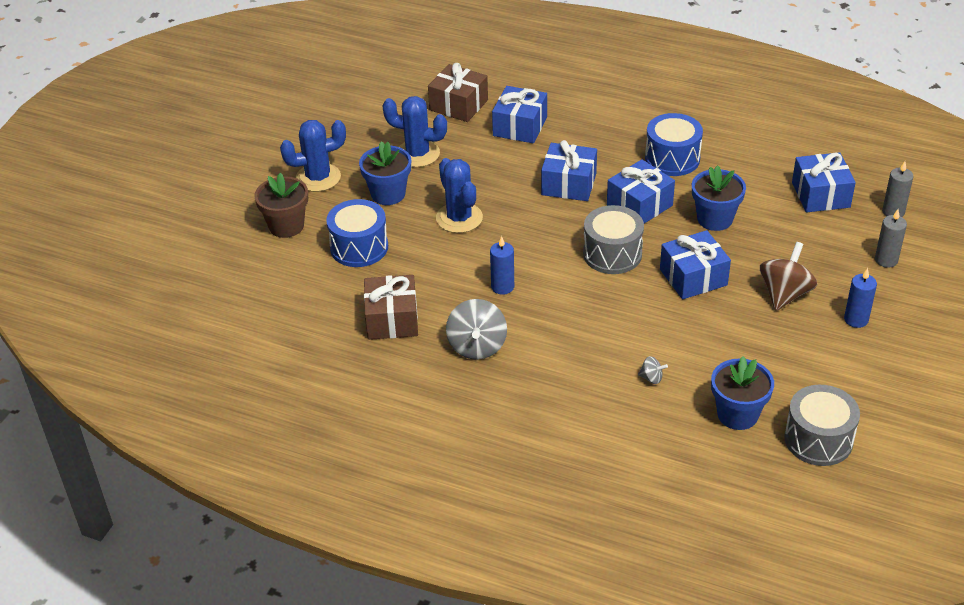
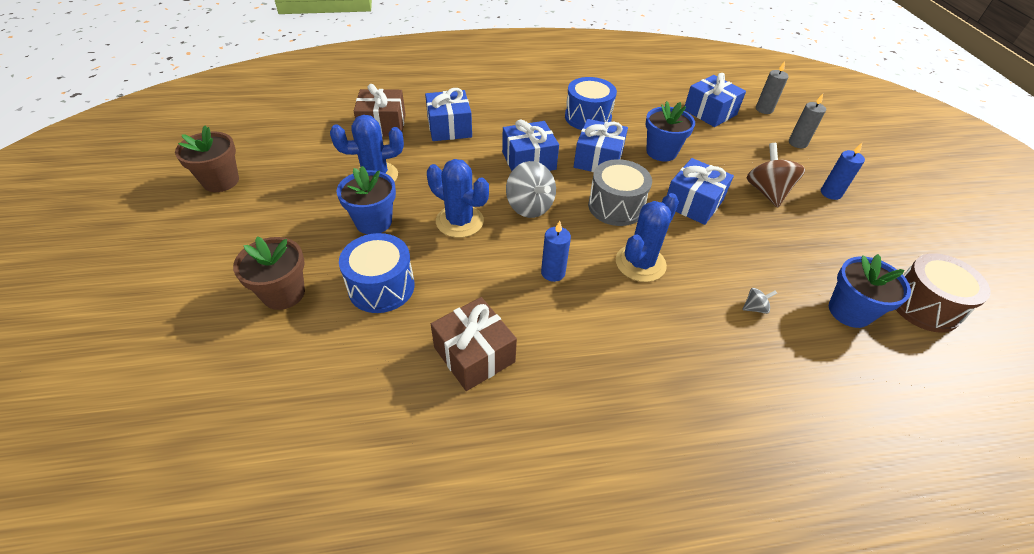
camera: 35 degrees left, 5 degrees up
blue cactus [280,120,346,192] -> blue cactus moved to [616,193,679,282]
grey spinning top [446,299,507,360] -> grey spinning top moved to [506,161,556,218]
grey drum [784,385,860,466] -> brown drum [896,253,990,333]
none -> brown flower pot [175,125,239,192]

